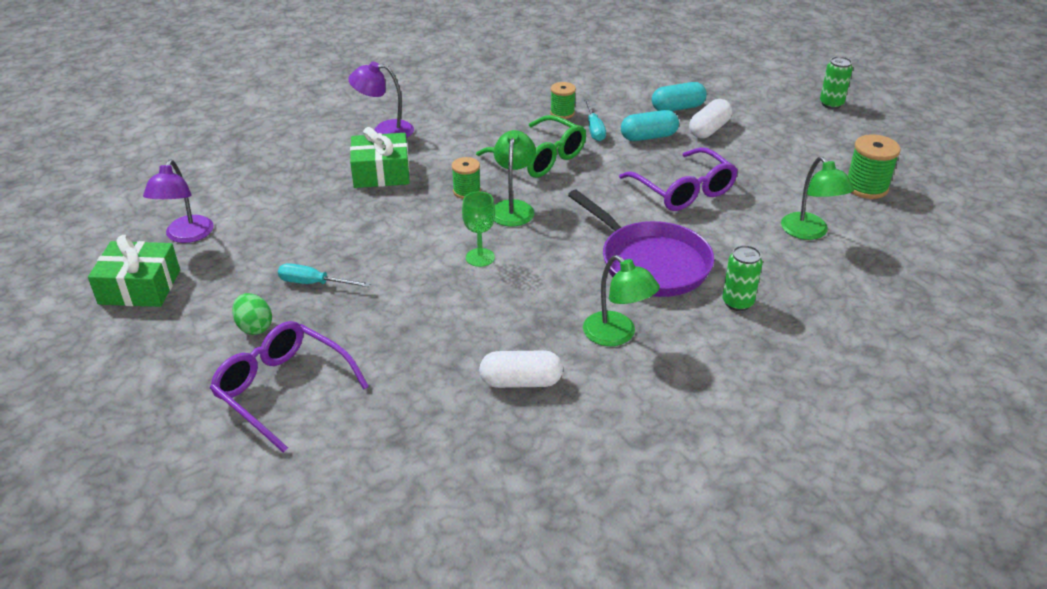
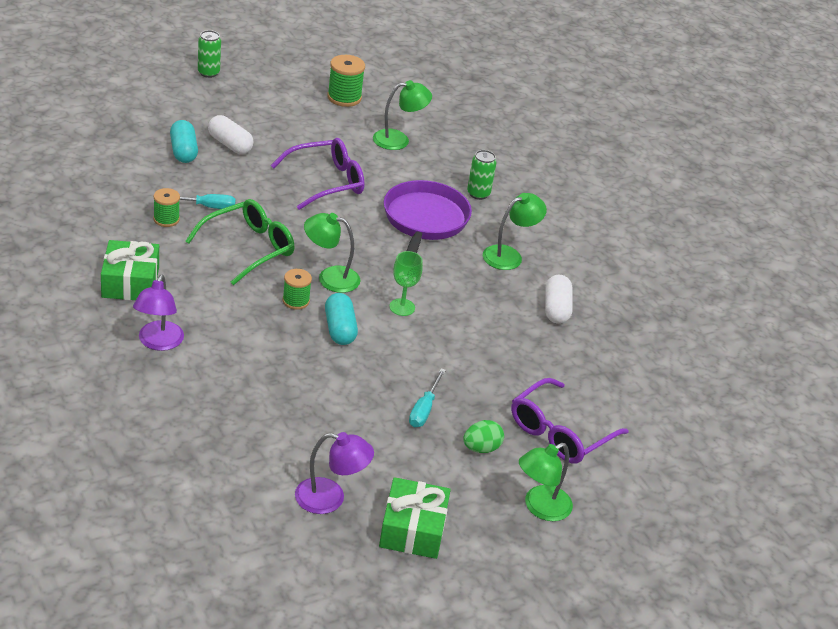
camera: 90 degrees left, 0 degrees up
green gift [350,127,410,188] -> green gift moved to [101,240,159,300]
purple pan [568,190,714,297] -> purple pan turned 45 degrees counterclockwise [384,180,472,253]
turquoise capsule [621,110,679,141] -> turquoise capsule moved to [325,293,358,345]
none -> green lamp [519,443,573,521]

